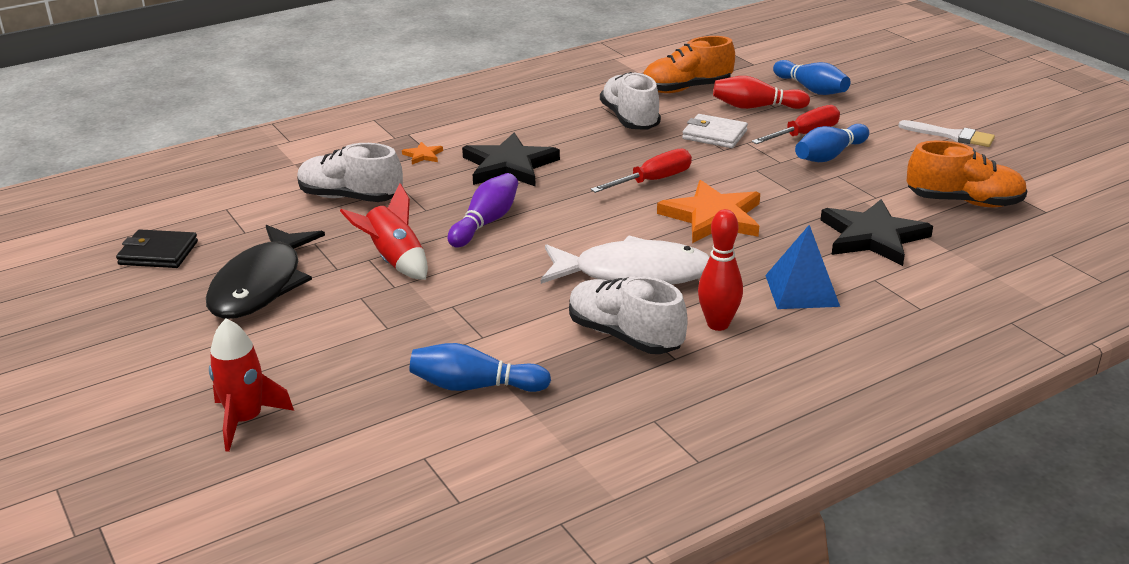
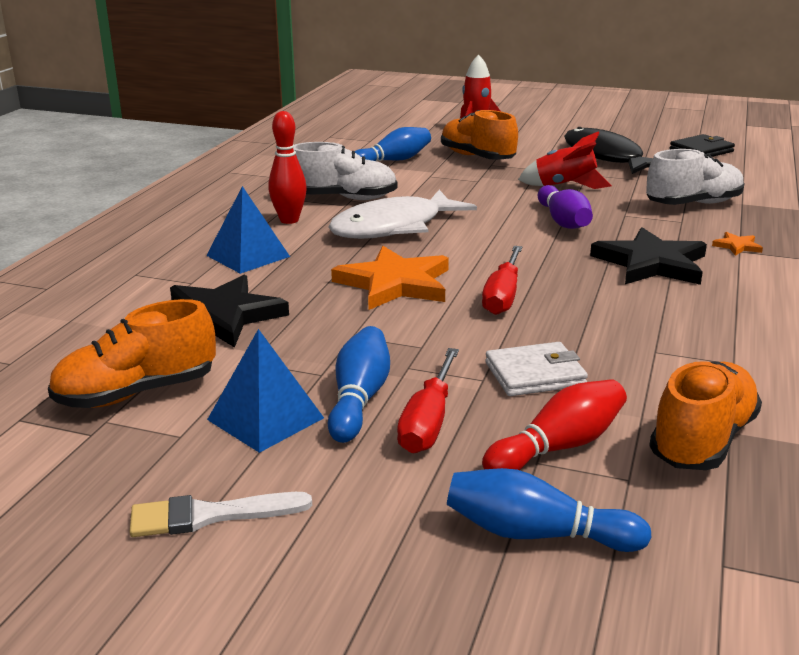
camera: 140 degrees right, 5 degrees down
white shoe [600,72,661,130] -> none
none -> blue pyramid [207,329,324,453]
none -> orange shoe [441,110,518,160]

